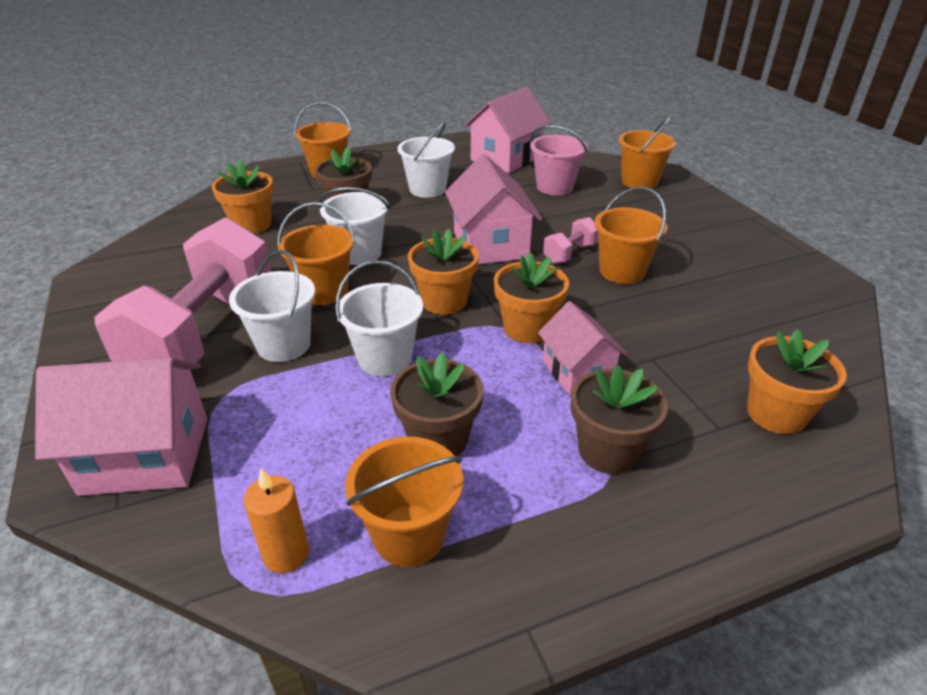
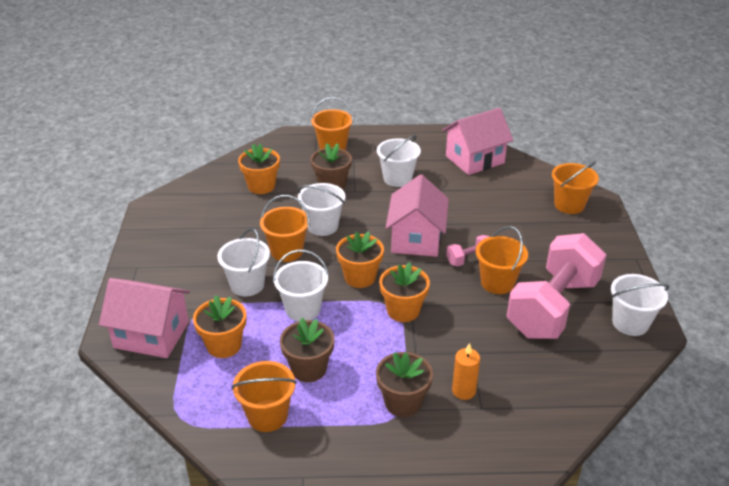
camera: 20 degrees right, 0 degrees up
pink dumbbell [94,217,271,370] -> pink dumbbell moved to [507,233,606,339]
orange candle [243,468,309,574] -> orange candle moved to [452,343,480,400]
pink bucket [530,125,588,196] -> none
pink house [538,301,628,395] -> none
orange flower pot [747,329,847,434] -> orange flower pot moved to [193,295,246,358]
none -> white bucket [611,274,669,336]

